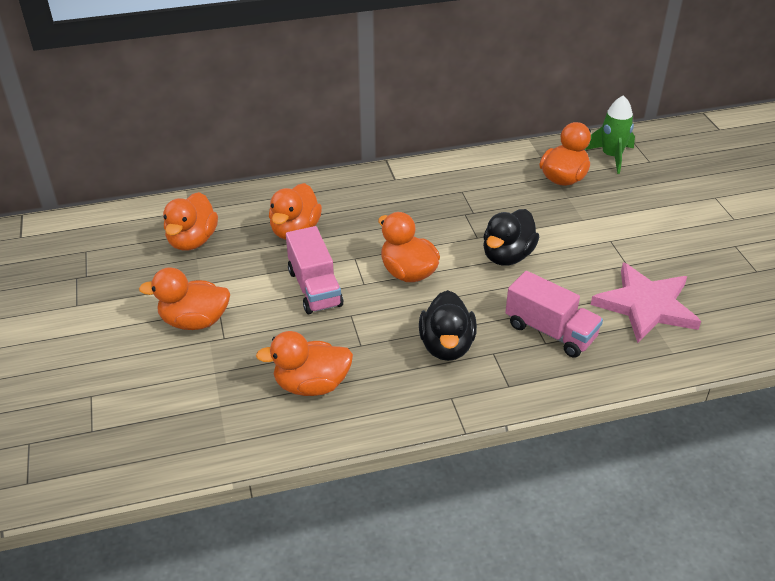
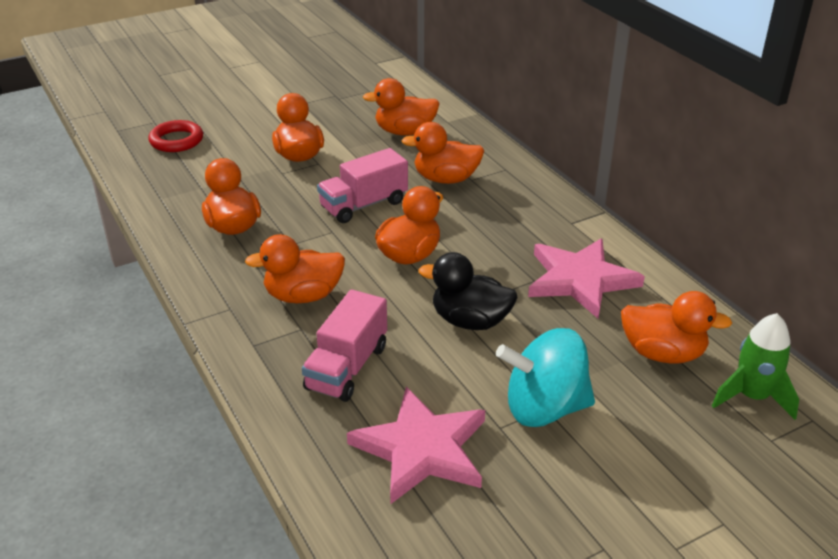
camera: 75 degrees right, 5 degrees down
black duck [419,290,477,361] -> orange duck [245,234,345,303]
none -> red ring [148,120,203,152]
none -> turquoise spinning top [496,328,595,427]
none -> pink star [528,239,645,318]

